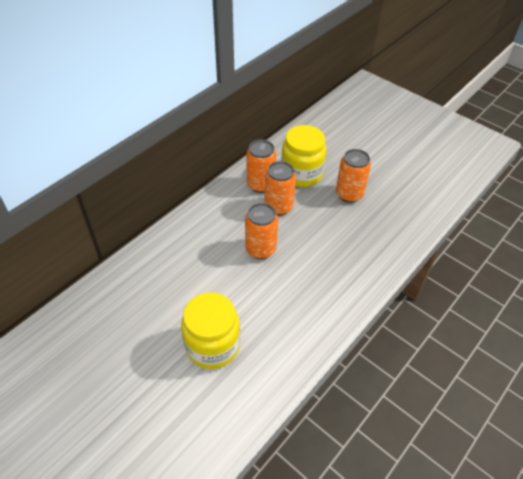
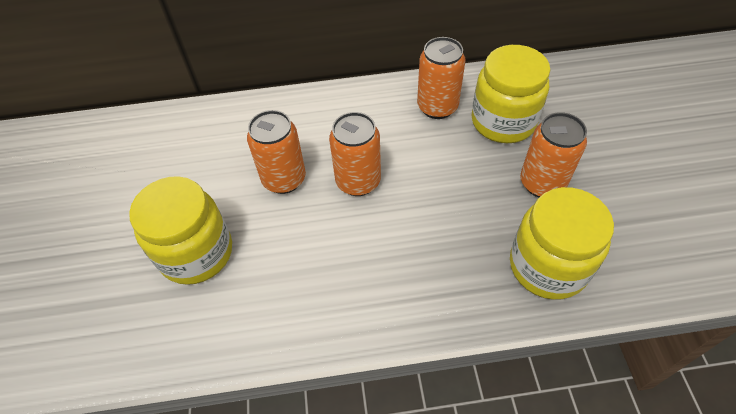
camera: 45 degrees right, 5 degrees up
orange can [264,161,296,216] -> orange can moved to [247,110,306,194]
none -> yellow jar [510,187,614,300]

